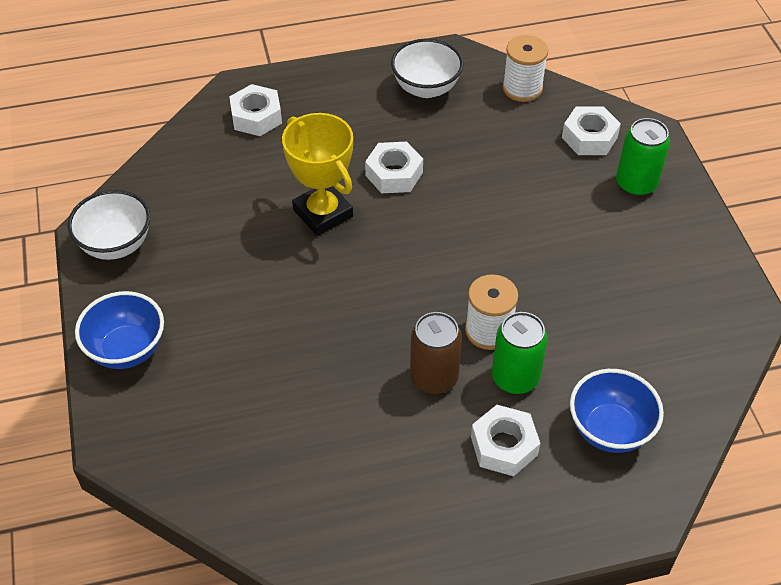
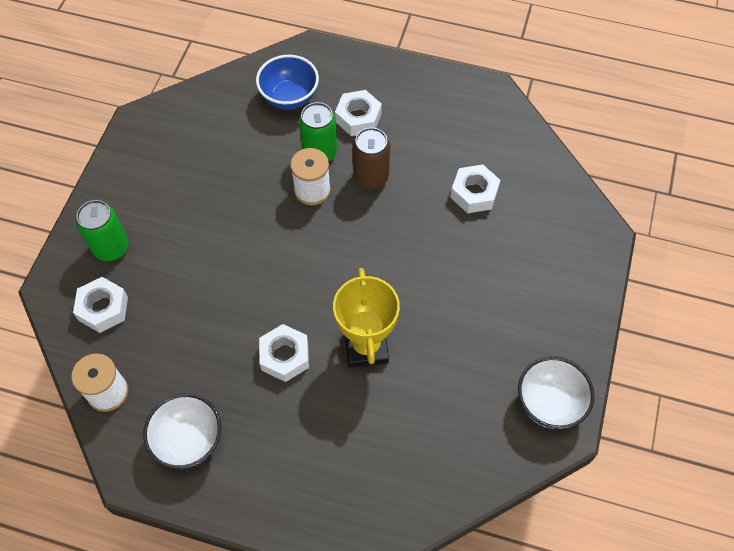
camera: 150 degrees left, 10 degrees up
blue bowl [75,291,164,369] -> none
white nut [229,84,282,136] -> white nut moved to [450,164,500,213]

